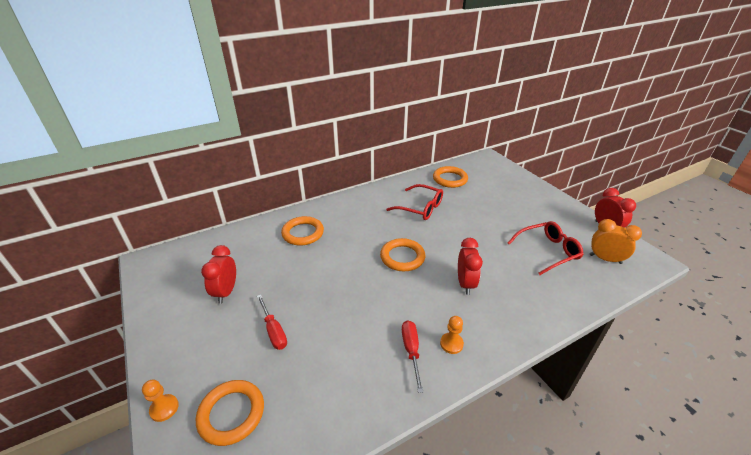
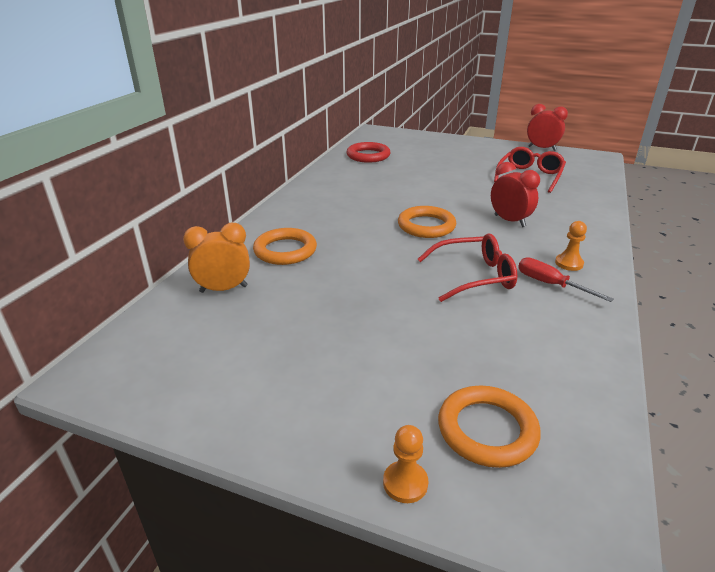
camera: 40 degrees left, 5 degrees down
red clock [201,245,236,304] -> none
red screwdriver [257,295,287,350] -> none
red glasses [386,184,443,220] -> red glasses moved to [418,234,517,302]
orange ring [433,166,468,188] -> red ring [347,142,390,163]
orange clock [590,219,642,264] -> orange clock moved to [183,223,250,293]

